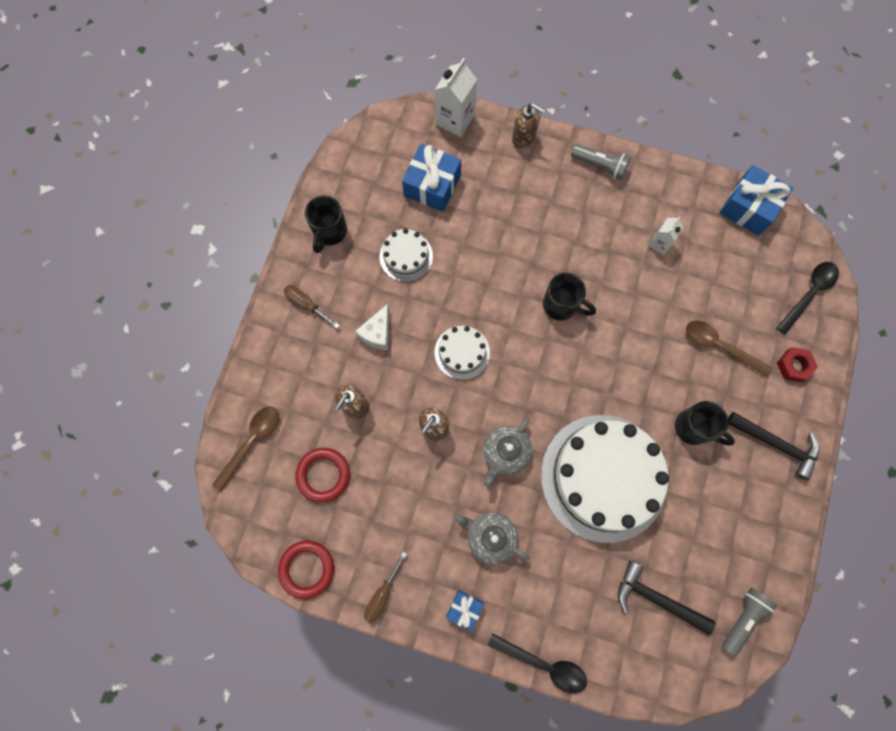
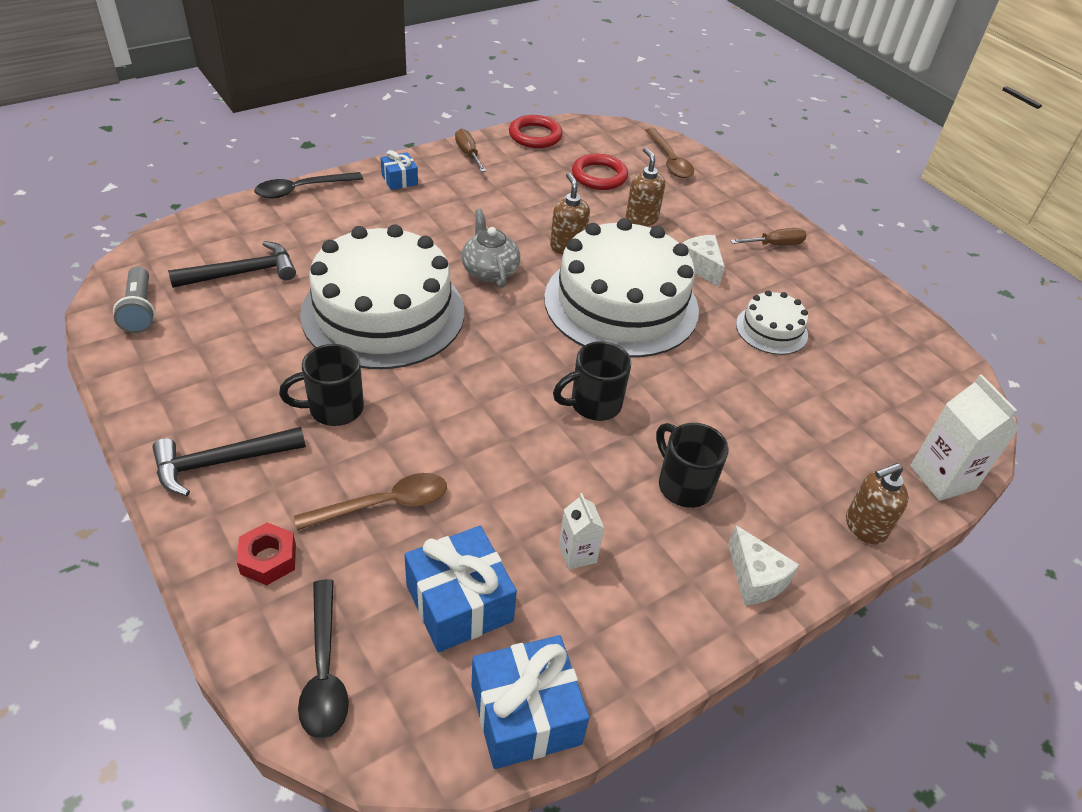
camera: 125 degrees right, 30 degrees down
black mug [305,195,347,253] -> black mug moved to [656,423,729,508]
blue gift [402,144,461,212] -> blue gift moved to [404,526,517,652]
white cake [434,326,490,380] -> white cake [544,218,699,358], size x2.18
grey teapot [454,513,530,565] -> none
grey flashlight [571,144,631,180] -> white cheese [728,525,799,605]

